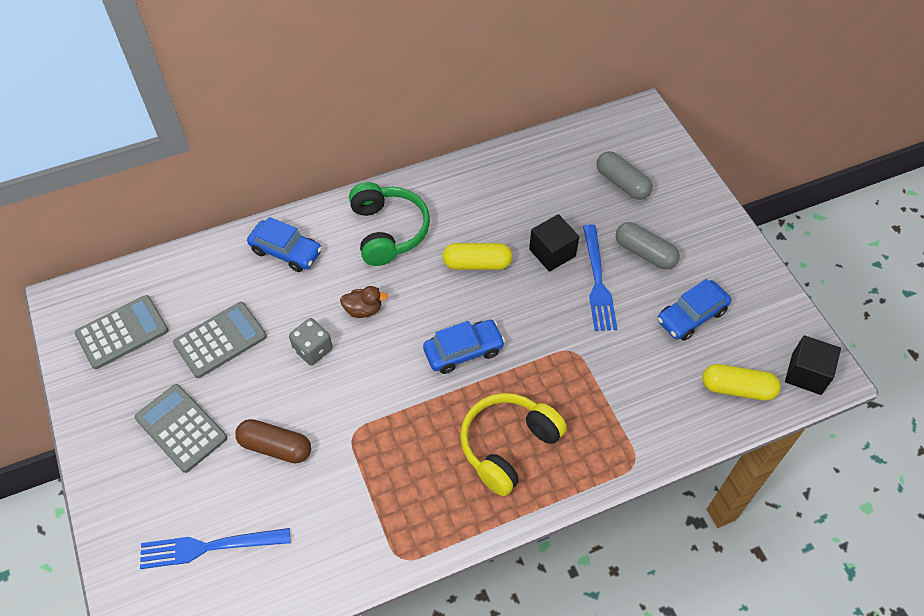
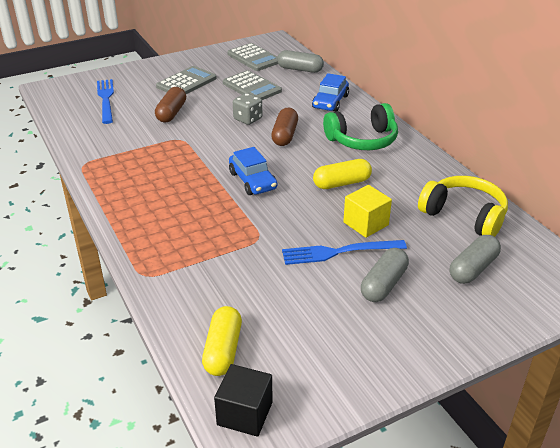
camera: 85 degrees right, 20 degrees down
brown duck [340,286,388,318] -> brown capsule [271,108,298,146]
yellow capsule [442,243,513,270] -> yellow capsule turned 75 degrees clockwise [313,159,372,189]
yellow headphones [460,393,567,496] -> yellow headphones moved to [418,176,508,237]
black cube [529,214,579,272] -> yellow cube [343,185,392,238]
blue car [657,279,731,341] -> none
none -> grey capsule [277,50,324,73]

